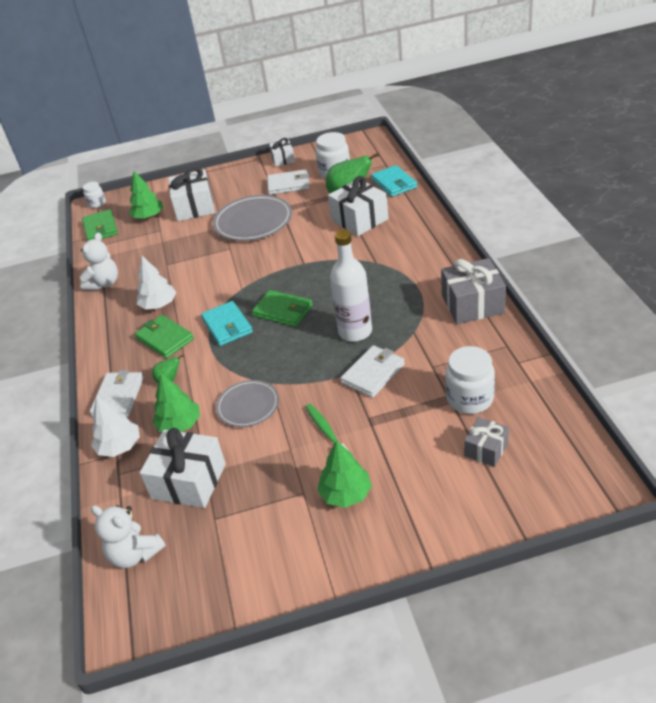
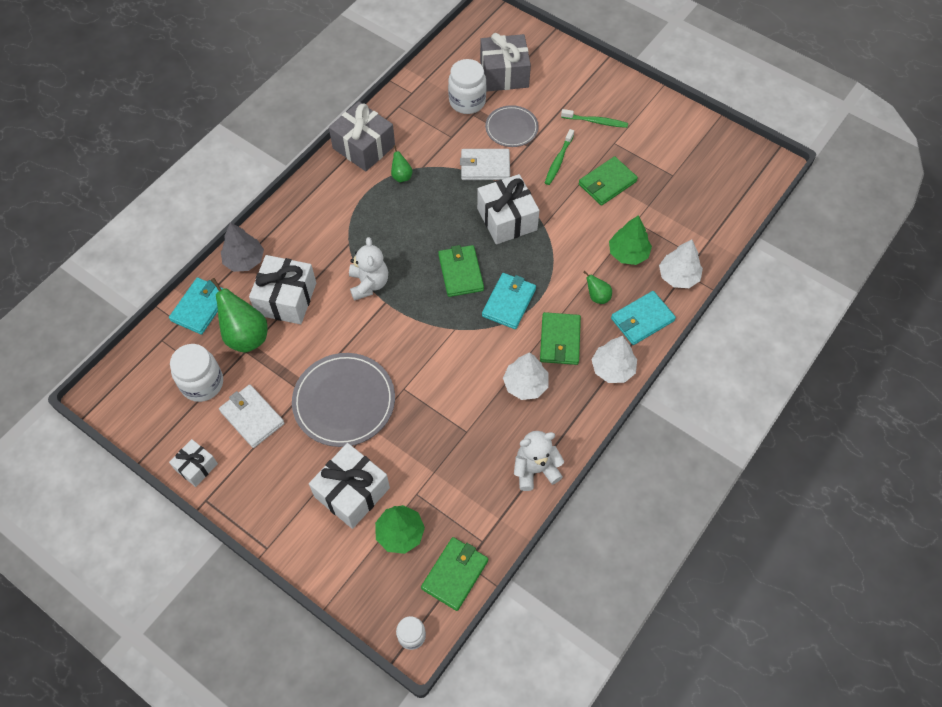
camera: 135 degrees left, 20 degrees up
white wallet [90,370,144,417] -> turquoise wallet [611,291,676,345]
white teddy bear [91,505,166,568] -> white teddy bear moved to [349,237,388,301]
white gift [140,428,226,508] -> white gift moved to [477,174,540,244]
grey plate [216,380,279,427] -> grey plate moved to [485,105,539,147]
green tree [317,441,372,508] -> green toothbrush [561,109,628,128]
white bottle [330,230,372,342] -> none
grey gift [464,417,509,467] -> grey gift [480,33,531,92], size x1.75
none -> grey tree [221,222,264,272]
none -> green pear [391,145,413,182]
none -> green wallet [579,156,638,206]
none -> white tree [592,336,637,383]

